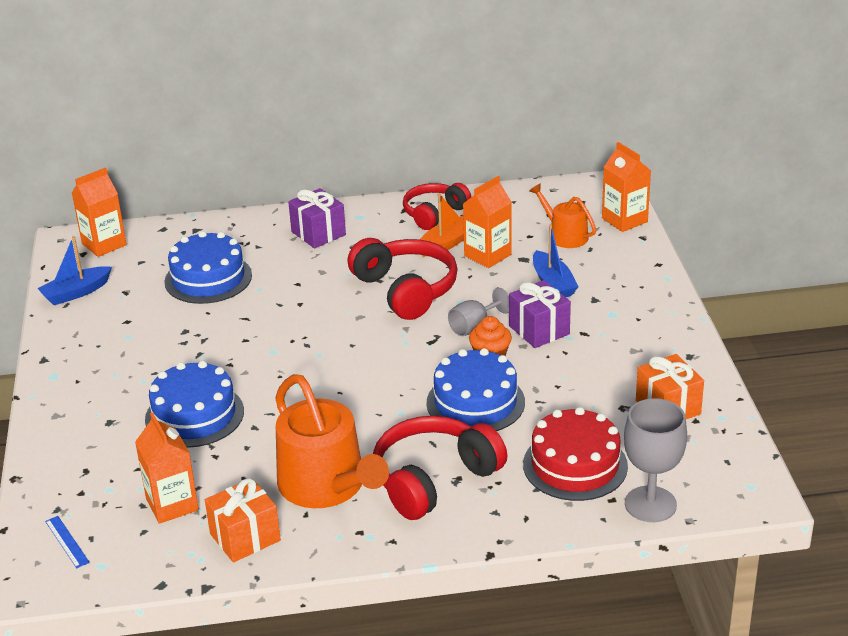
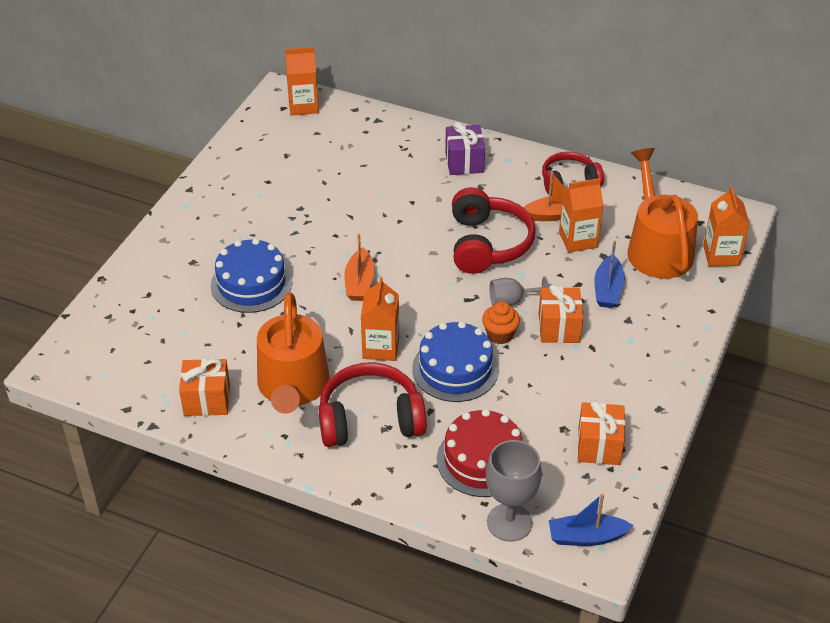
camera: 30 degrees right, 10 degrees up
blue boat [37,236,112,305] -> blue boat moved to [549,493,634,546]
blue ruler [45,516,90,568] -> none
orange carton [135,412,199,524] -> orange carton moved to [361,277,399,361]
blue cake [164,231,252,304] -> none
purple gift [509,280,571,348] -> orange gift [539,284,583,343]
orange watering can [529,183,596,248] -> orange watering can [628,148,698,279], size x1.85
none -> orange boat [344,233,375,301]

